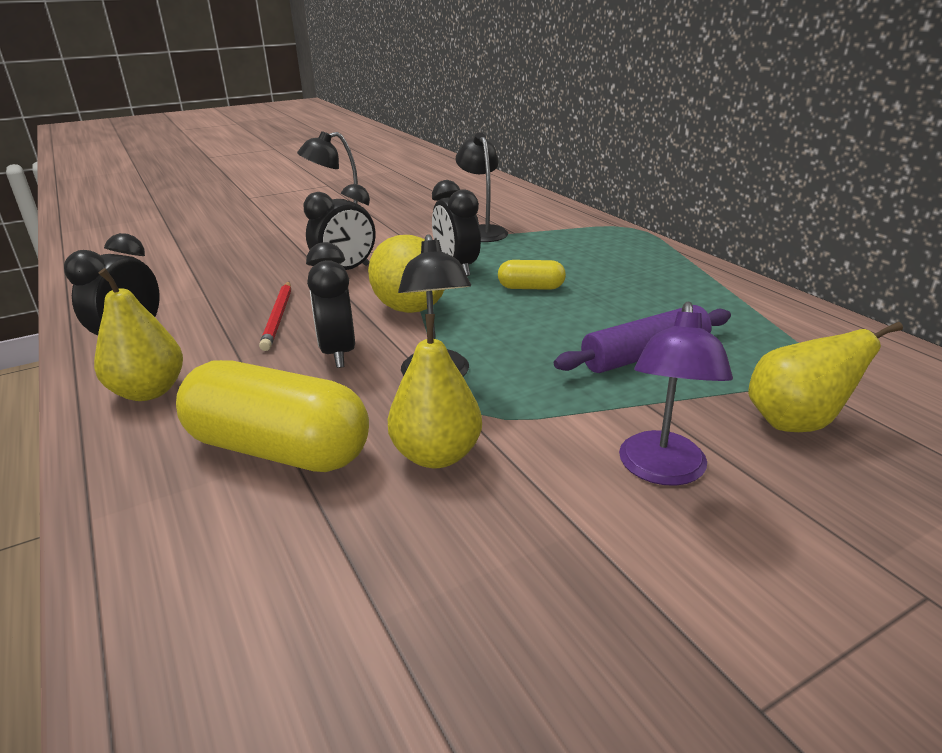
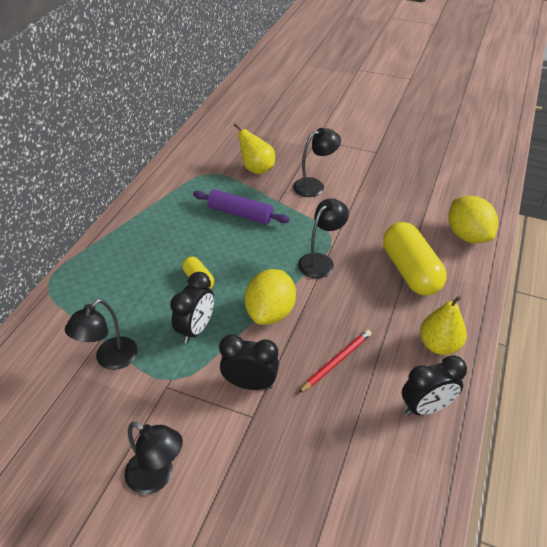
camera: 130 degrees left, 15 degrees up
black clock [306,242,355,368] -> none
yellow pear [388,314,482,468] -> none
purple lamp [619,301,733,486] -> black lamp [293,128,341,197]
none -> yellow lemon [448,196,498,243]

